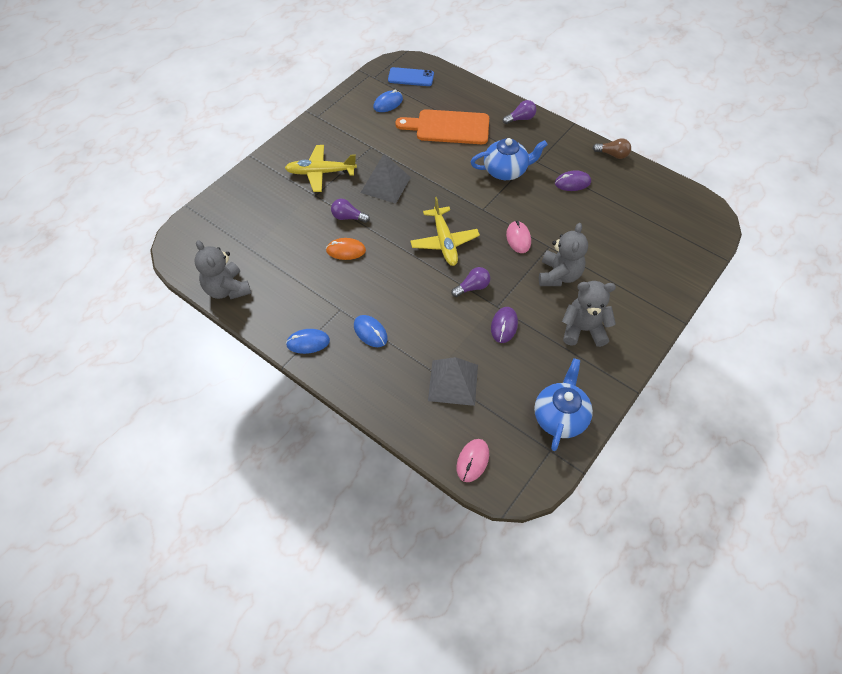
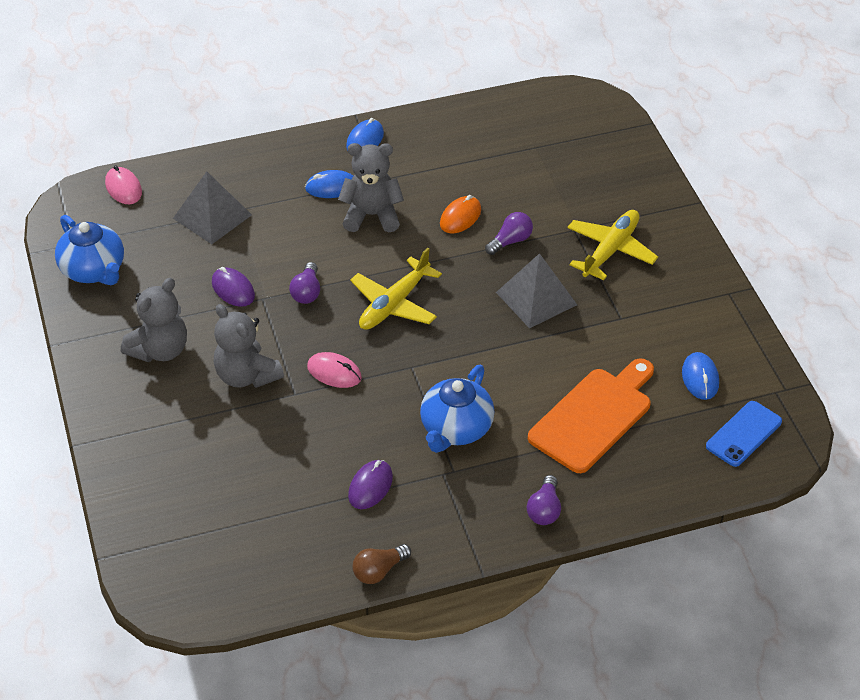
camera: 125 degrees right, 10 degrees down
grey teddy bear [194,240,251,299] -> grey teddy bear moved to [338,143,404,232]
yellow plane [410,197,480,266] -> yellow plane turned 75 degrees counterclockwise [350,248,442,330]

